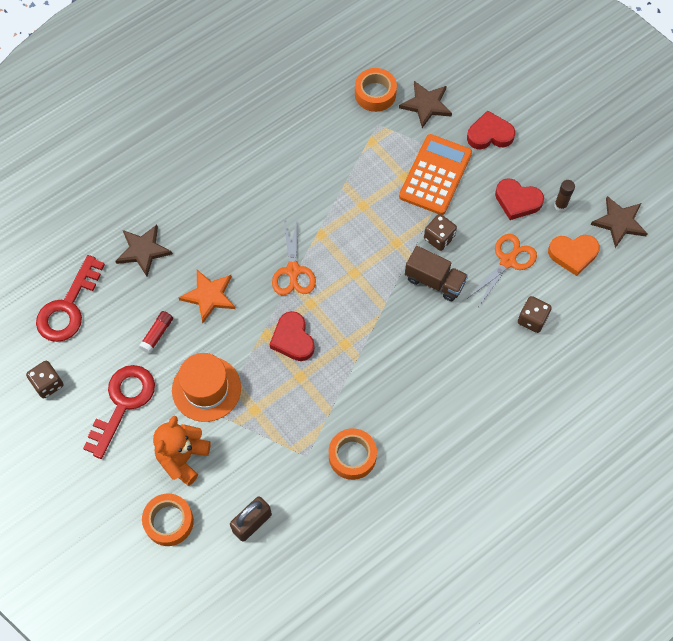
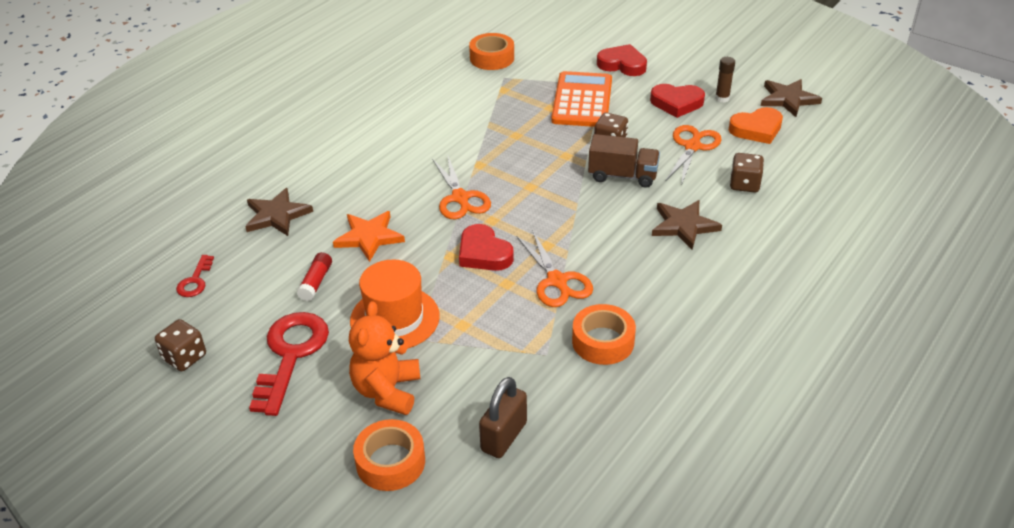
camera: 15 degrees left, 25 degrees down
red key [36,255,105,342] -> red key [176,255,214,297], size x0.49
brown star [399,81,452,128] -> brown star moved to [652,200,722,250]
red heart [467,110,515,149] -> red heart turned 45 degrees clockwise [597,44,647,76]
none -> orange scissors [516,230,593,307]

